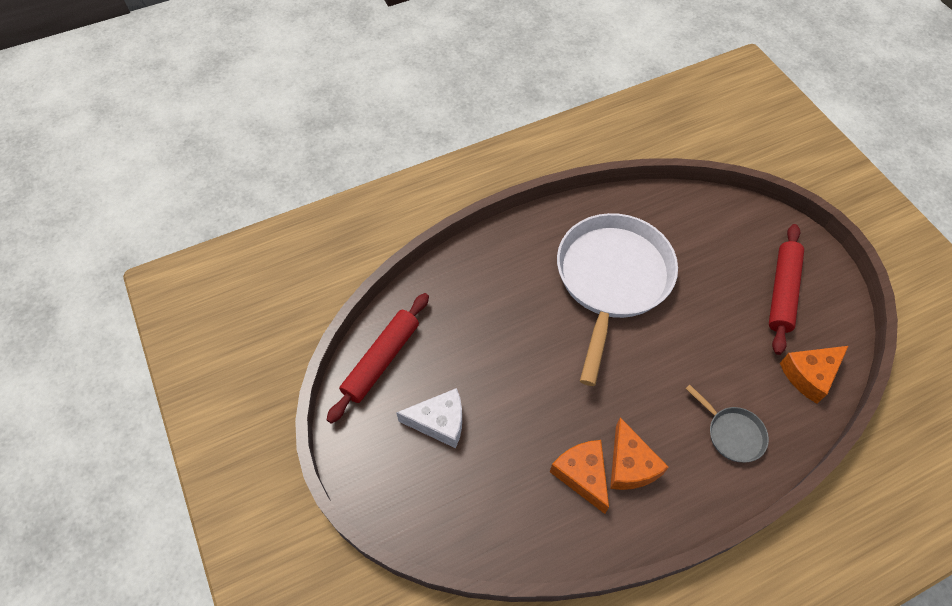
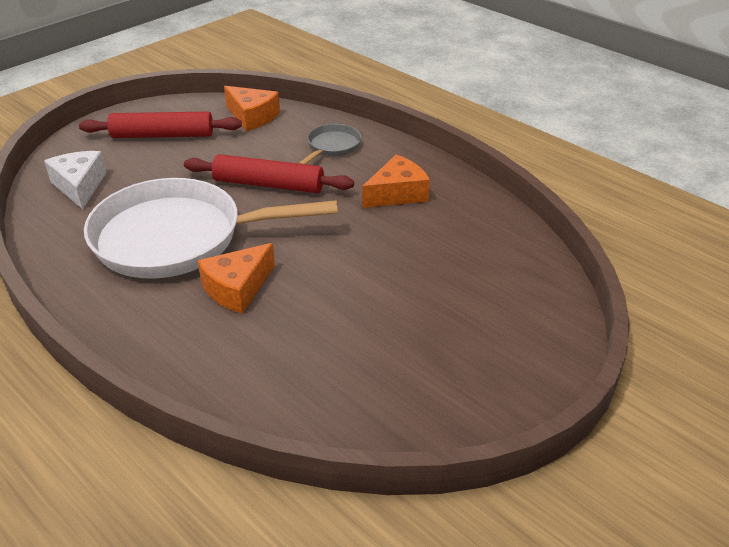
camera: 110 degrees left, 20 degrees down
red rolling pin [327,293,429,424] -> red rolling pin moved to [184,154,354,193]
white cheese [396,388,462,448] -> white cheese moved to [44,151,107,209]
orange cheese [550,440,609,514] -> orange cheese moved to [198,243,275,314]

